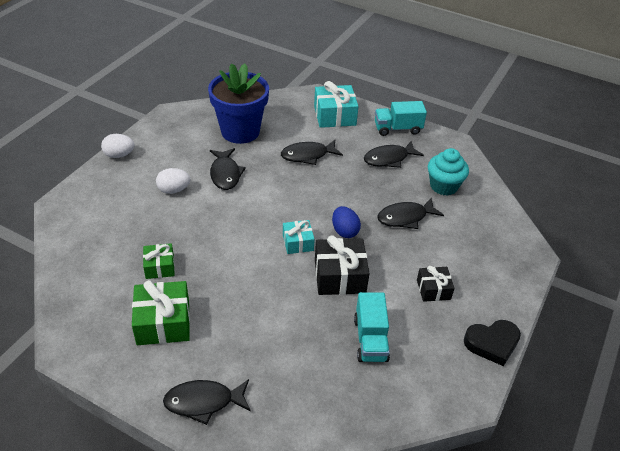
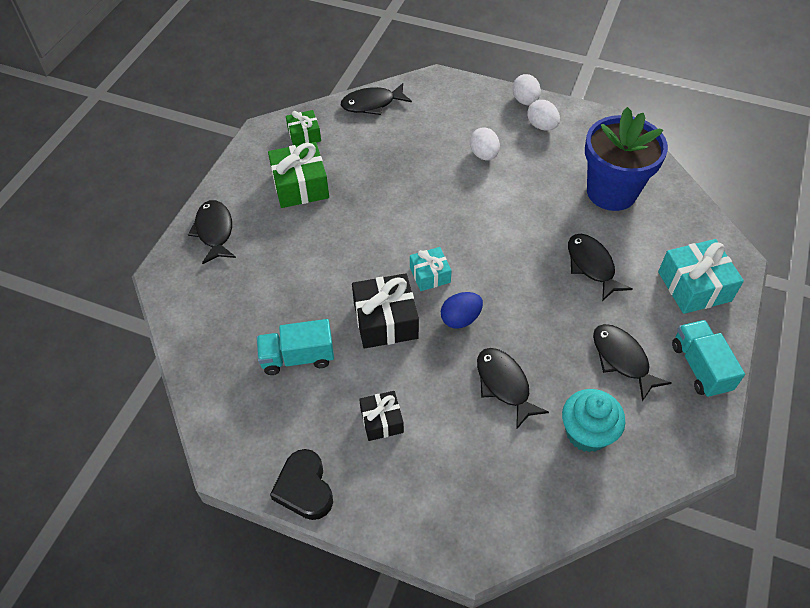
camera: 85 degrees right, 10 degrees up
green gift [143,243,175,279] -> green gift moved to [286,110,321,146]
black fish [210,148,246,190] -> black fish moved to [341,83,412,115]
none -> white egg [527,100,560,131]

